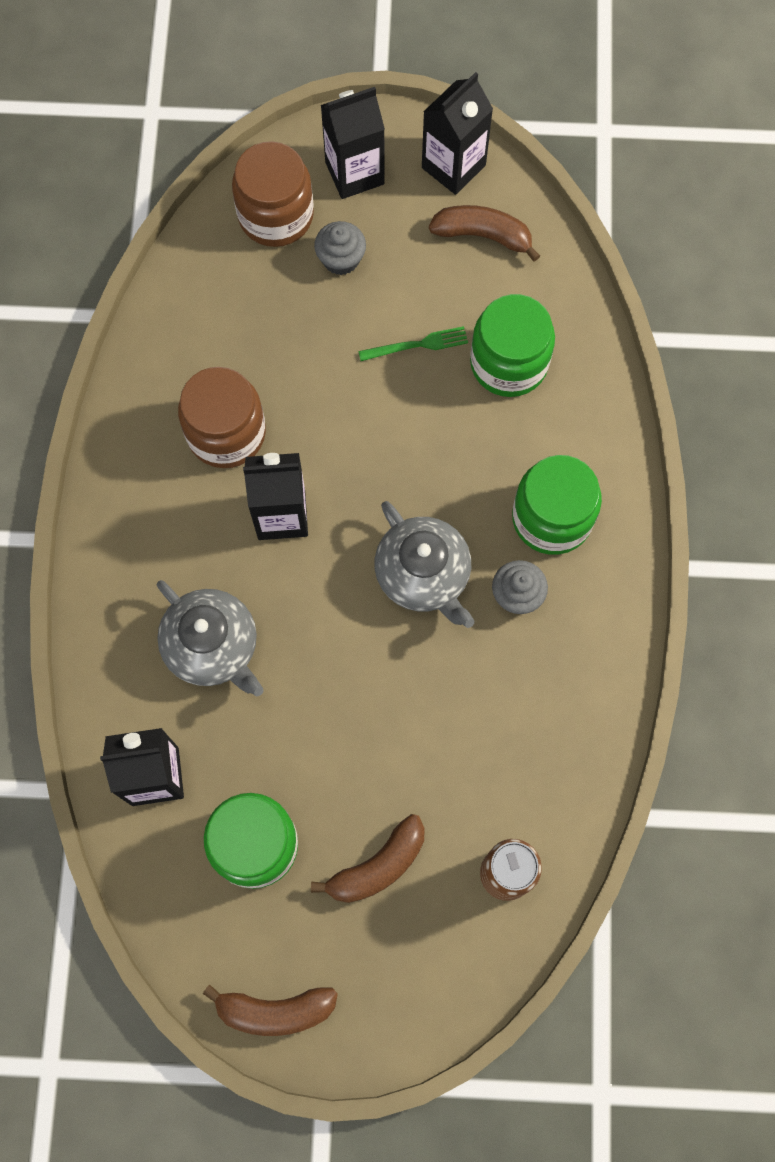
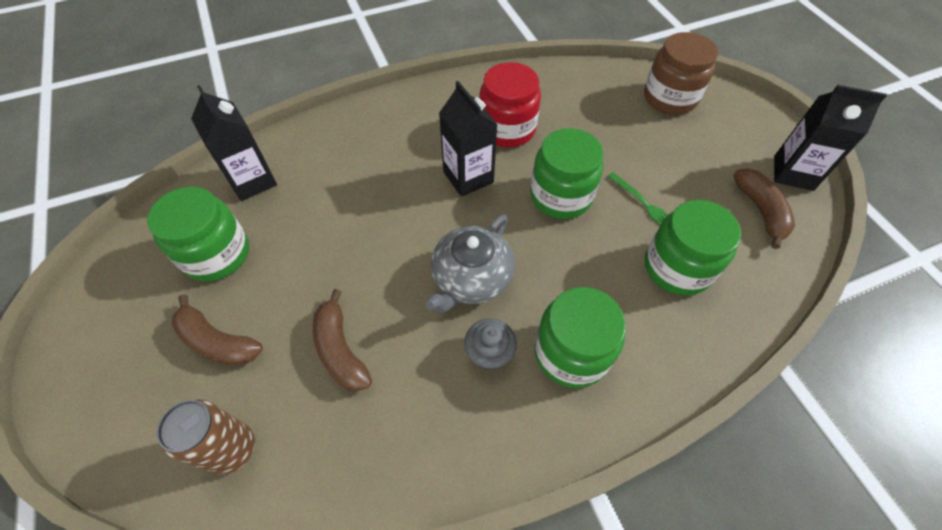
camera: 65 degrees right, 15 degrees down
grey teapot [157,580,264,696] -> none
brown jar [178,367,266,468] -> red jar [479,62,541,147]
brown banana [203,985,338,1036] -> brown banana moved to [313,289,372,392]
grey cupcake [314,221,366,275] -> none
black carton [321,87,385,199] -> none
none -> green jar [530,128,603,219]

